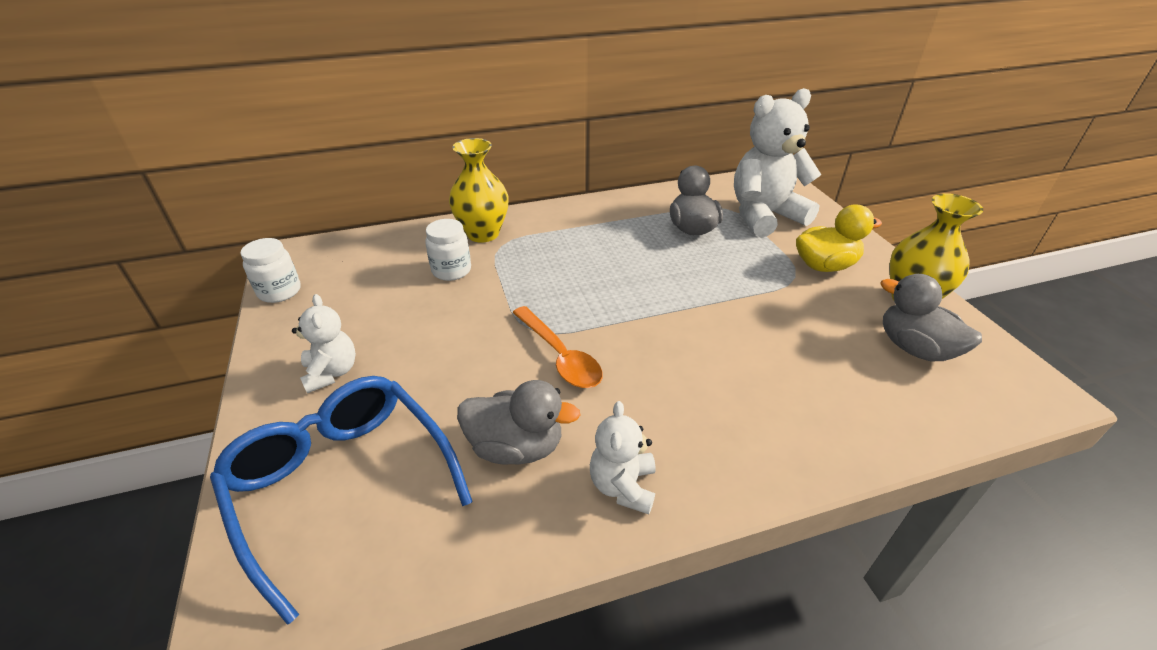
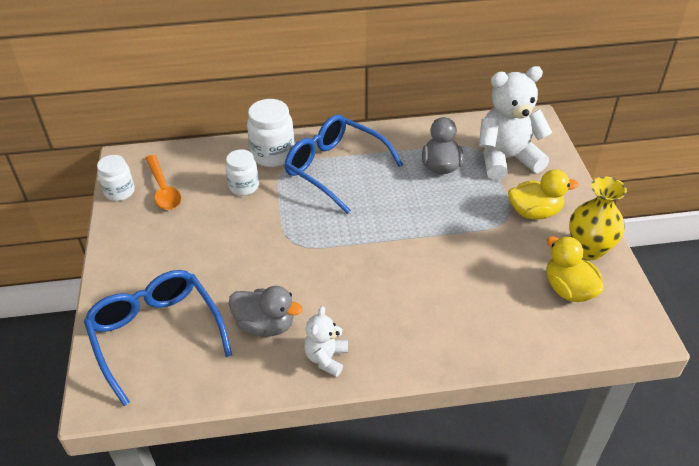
camera: 10 degrees right, 5 degrees up
white teddy bear [292,294,356,393] -> none
yellow vase [449,138,509,243] -> white jar [247,99,295,167]
orange spoon [512,306,603,388] -> orange spoon moved to [145,155,181,210]
grey duck [880,274,982,361] -> yellow duck [546,236,604,302]
none -> blue glasses [284,115,403,214]

